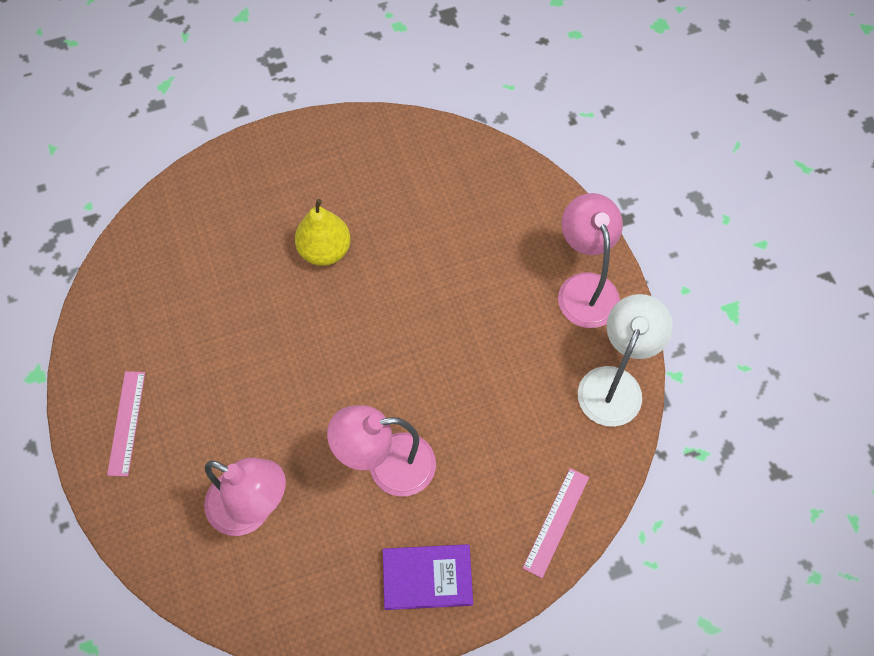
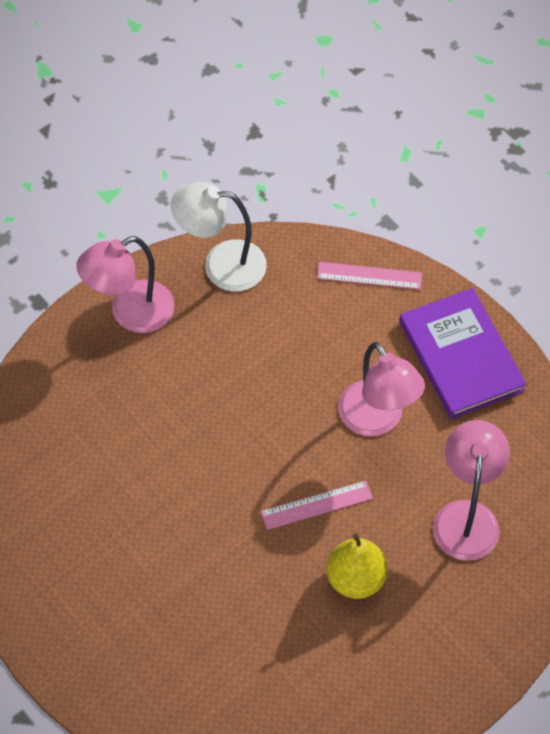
camera: 110 degrees left, 5 degrees down
pink ruler [107,371,145,477] -> pink ruler moved to [261,481,373,530]
yellow pear [295,199,351,266] -> yellow pear moved to [326,533,388,599]
purple book [383,544,473,610] -> purple book [399,288,526,419], size x1.53

